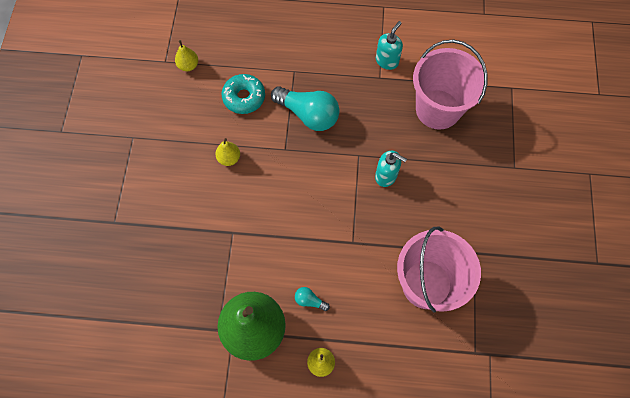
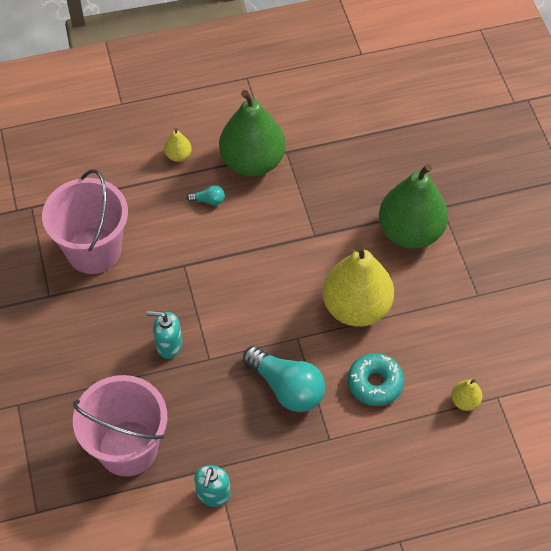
camera: 160 degrees right, 10 degrees down
yellow pear [215,138,240,166] -> yellow pear [322,244,394,327], size x2.39
turquoise light bulb [271,86,340,131] -> turquoise light bulb turned 150 degrees counterclockwise [243,346,325,412]
none -> green pear [379,164,448,249]

